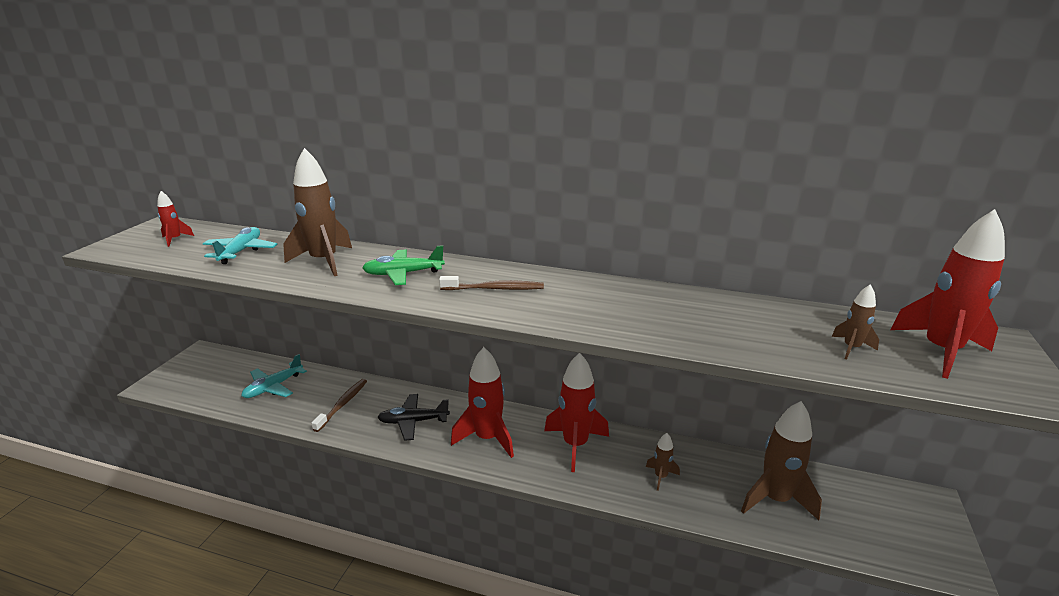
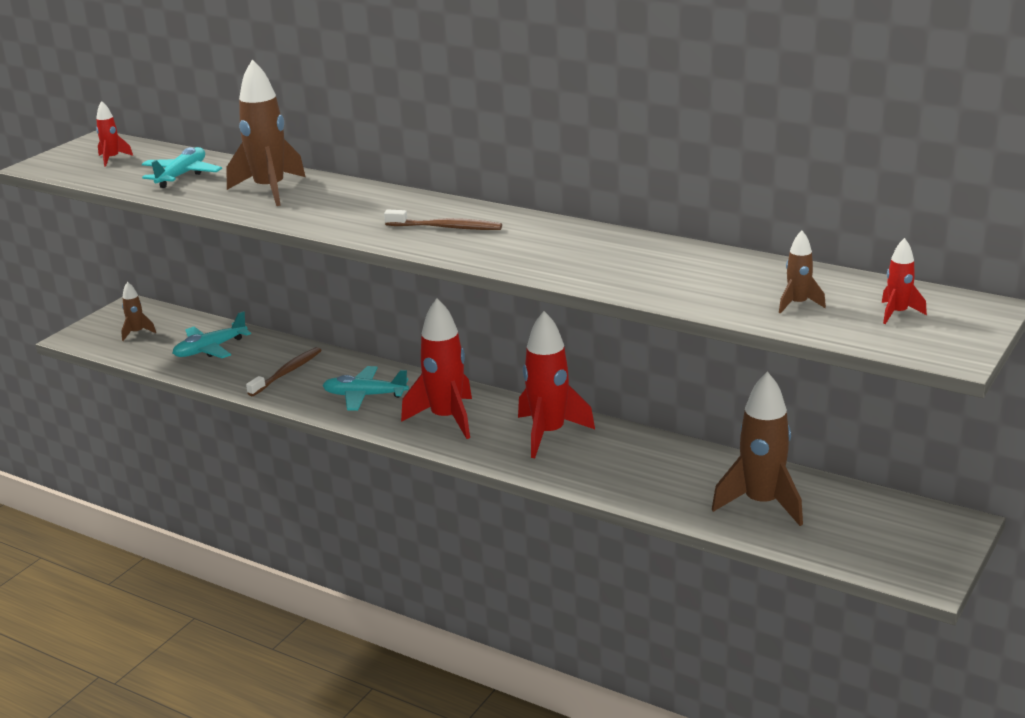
camera: 15 degrees right, 0 degrees up
green plane [362,245,445,285] -> none
black plane [378,394,450,441] -> turquoise plane [322,366,409,411]
brown rocket [646,433,680,491] -> brown rocket moved to [121,282,156,341]
red rocket [890,209,1005,379] -> red rocket [882,238,927,324], size x0.48

